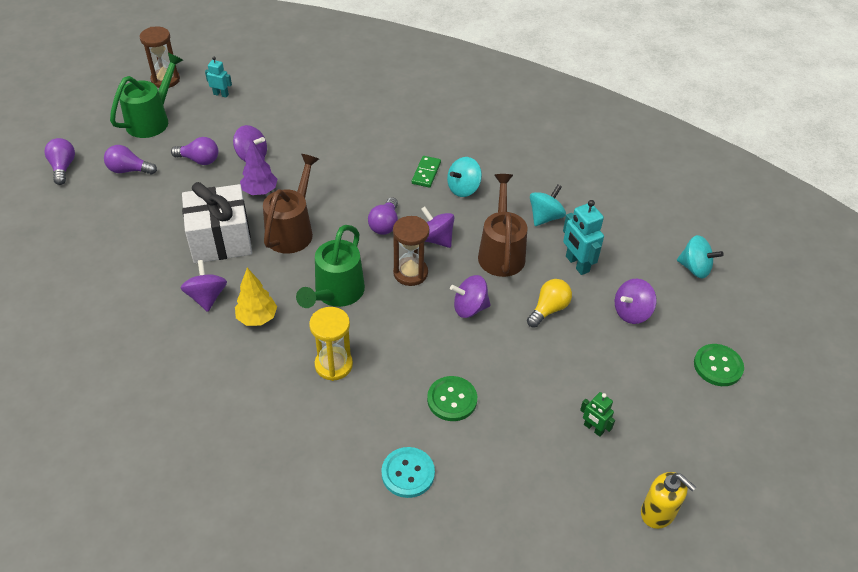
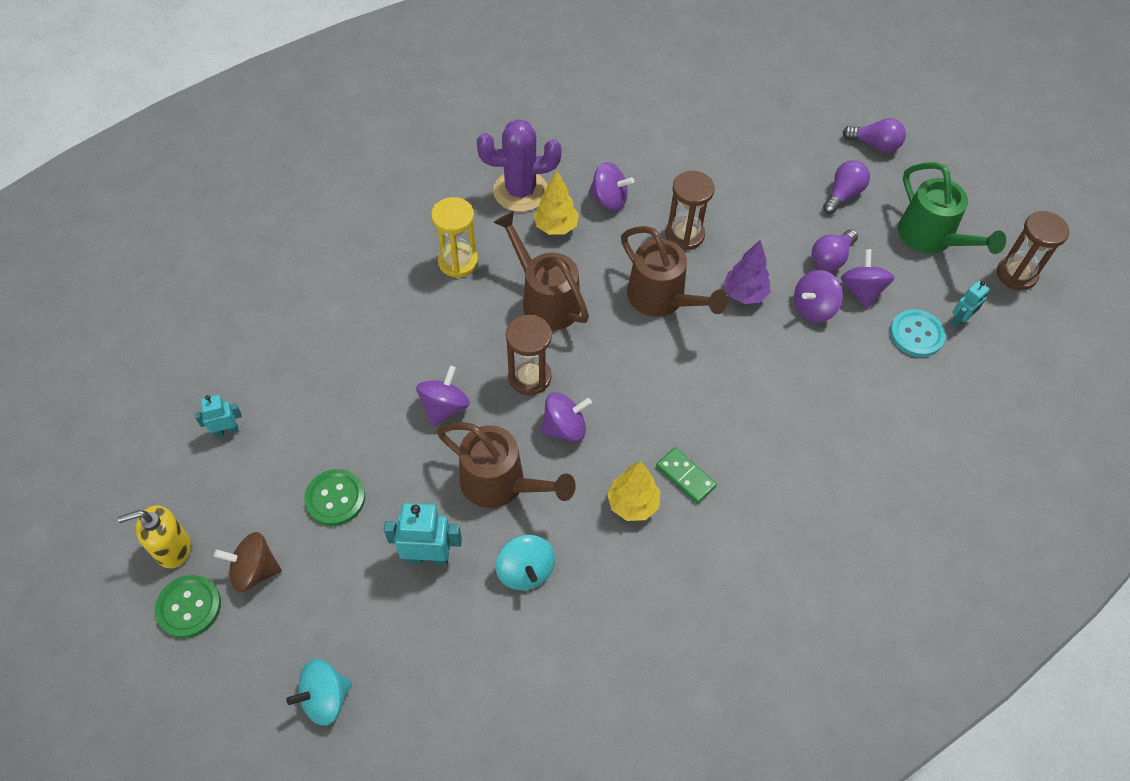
camera: 120 degrees right, 10 degrees up
white gift [182,182,252,263] -> brown hourglass [665,171,715,251]
green watering can [296,225,365,308] -> brown watering can [494,211,589,331]
purple light bulb [368,197,398,235] -> none
turquoise button [381,447,435,498] -> turquoise button moved to [890,309,946,357]
green button [427,376,477,421] -> green button moved to [304,469,365,526]
turquoise spinning top [447,157,482,197] -> yellow tree [607,461,660,521]
yellow light bulb [527,279,572,328] -> none
green robot [580,392,615,437] -> turquoise robot [195,395,242,437]
purple spinning top [615,279,657,324] -> purple spinning top moved to [841,249,895,309]
yellow soap dispenser [641,472,696,529] -> yellow soap dispenser moved to [118,505,191,568]
none -> brown spinning top [214,532,282,592]
none -> purple cactus [477,119,562,212]

